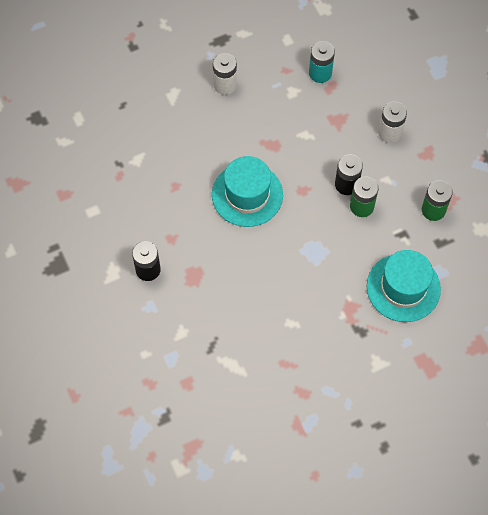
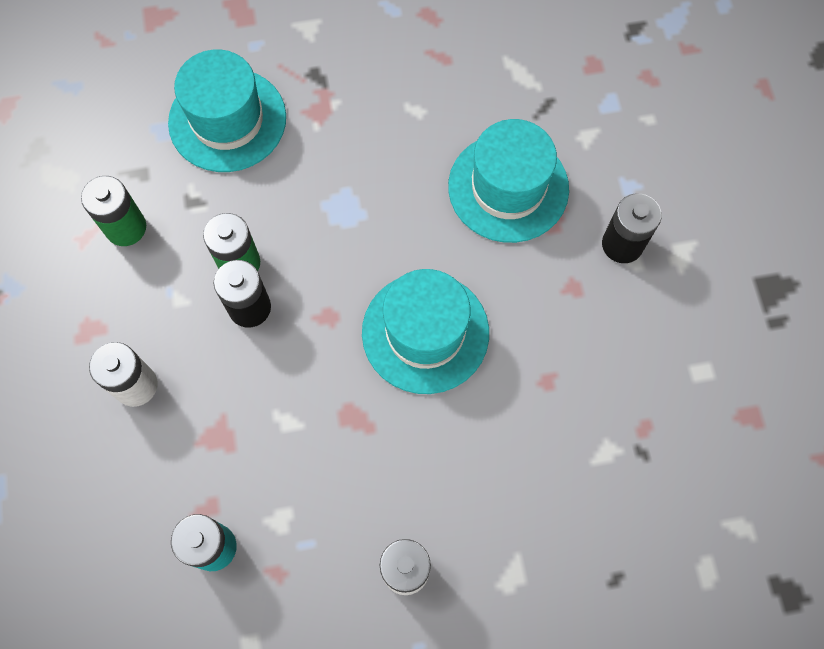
camera: 165 degrees left, 5 degrees up
none -> turquoise hat [448,119,569,243]

